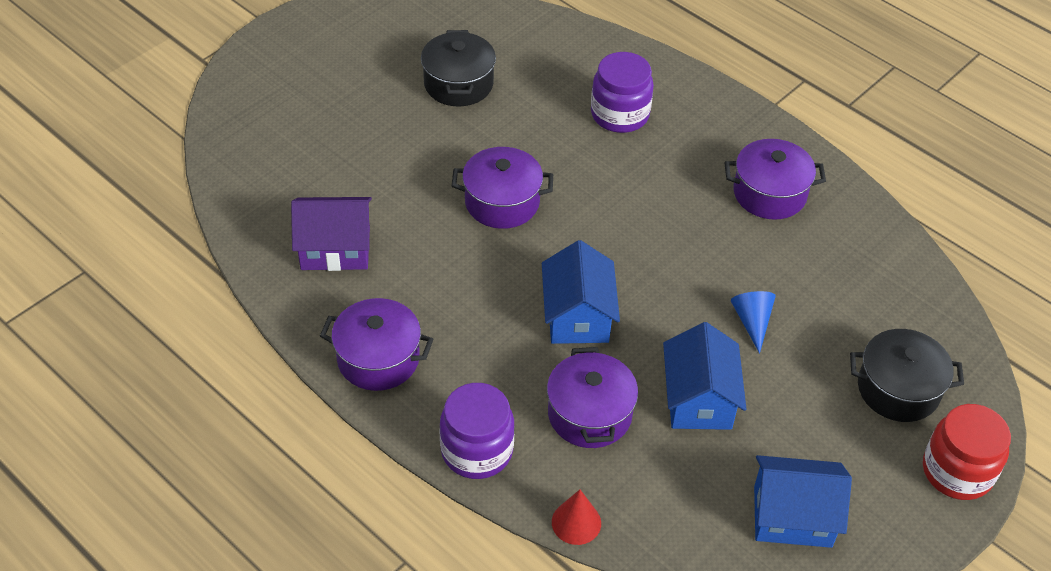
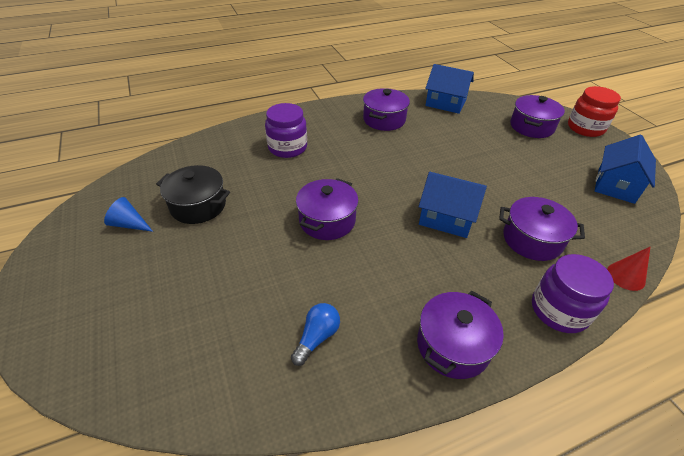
camera: 65 degrees left, 5 degrees down
purple house [291,197,372,271] -> blue light bulb [291,303,340,366]
blue house [663,322,746,430] -> blue house moved to [425,64,474,114]
blue cone [731,291,776,354] -> blue cone moved to [104,197,153,232]
black pot [850,329,964,422] -> purple pot [510,95,565,138]

